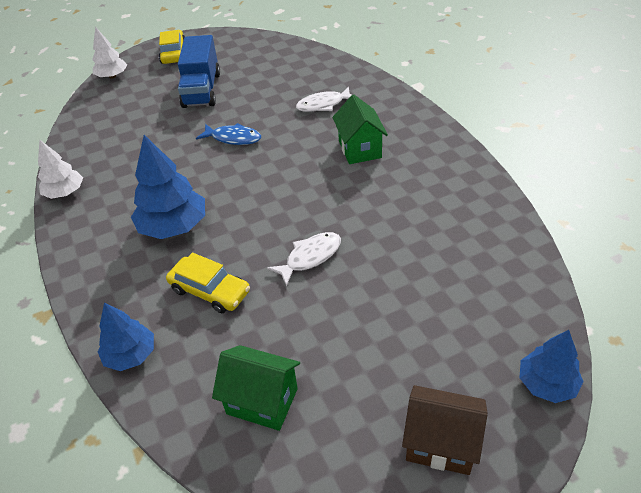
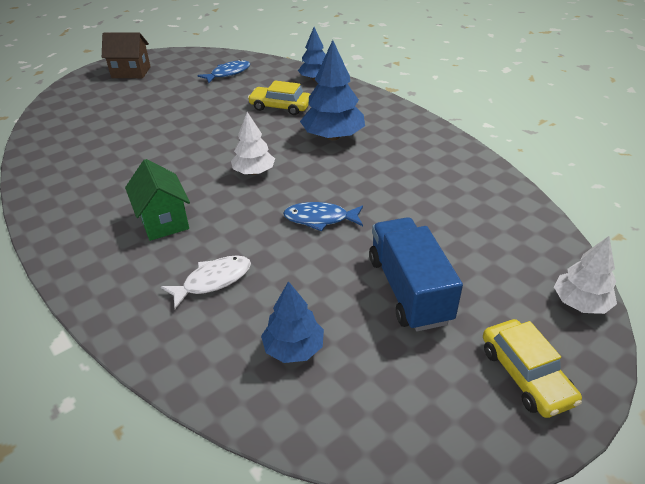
camera: 165 degrees right, 5 degrees down
white tree [38,140,83,199] -> white tree moved to [231,112,275,175]
green house [212,345,300,431] -> blue fish [197,60,250,83]
white fish [267,232,341,287] -> none
blue tree [519,330,584,403] -> blue tree moved to [261,281,324,363]

